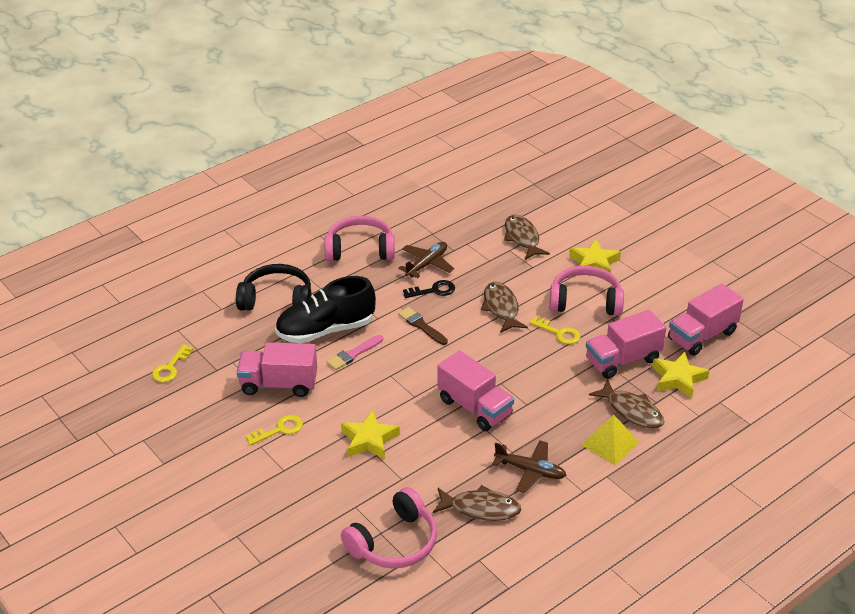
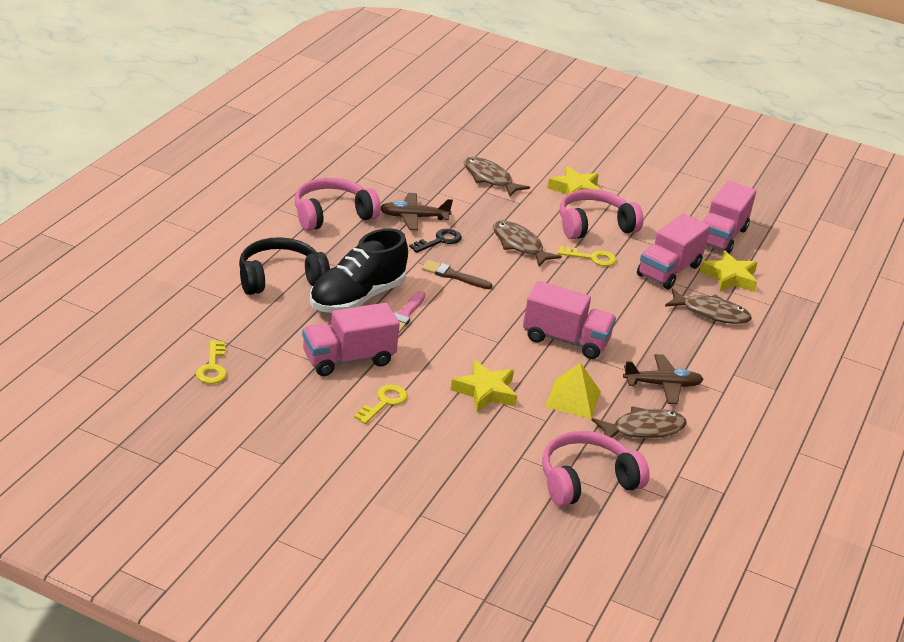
camera: 30 degrees left, 5 degrees down
pink headphones [341,487,437,569] -> pink headphones turned 135 degrees counterclockwise [542,431,649,507]
brown plane [398,242,454,278] -> brown plane turned 105 degrees counterclockwise [381,193,453,231]
yellow pyramid [581,415,639,465] -> yellow pyramid moved to [545,363,601,419]

